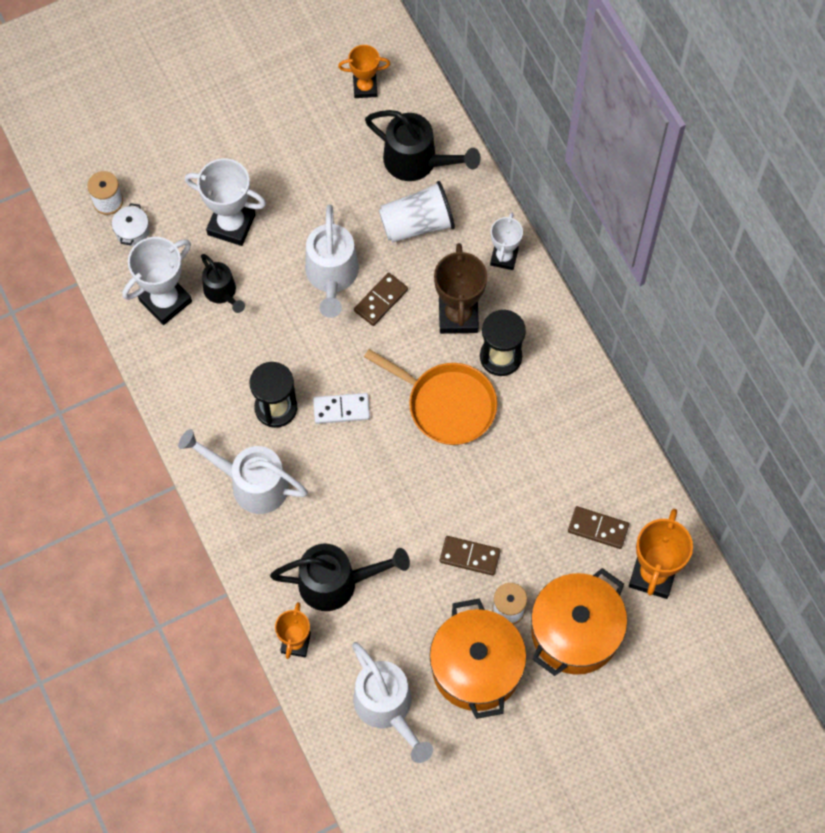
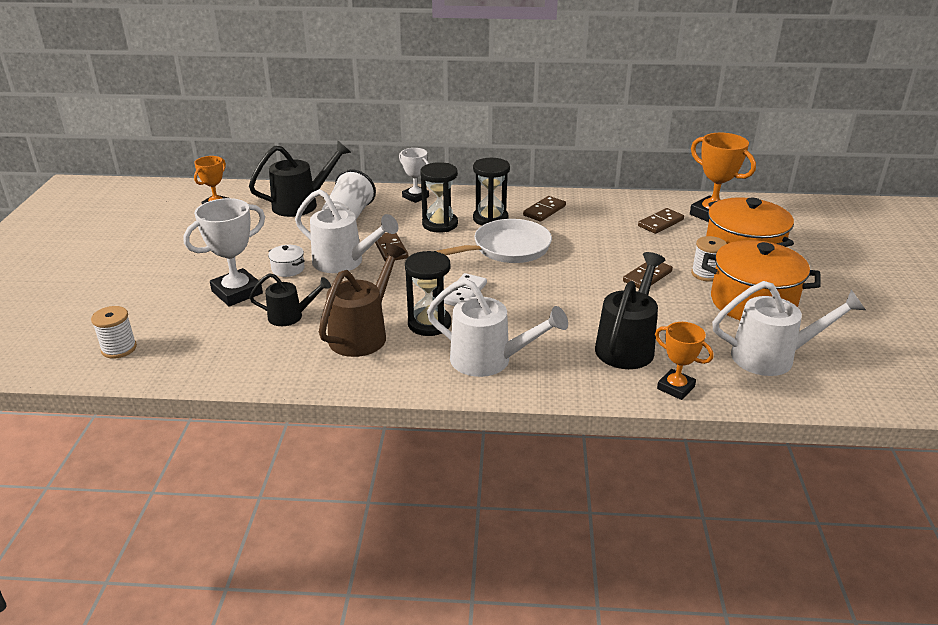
camera: 60 degrees left, 35 degrees down
white pot [112,203,149,246] -> white pot moved to [268,245,305,277]
white trophy [122,237,192,325] -> none
white watering can [178,429,308,514] -> white watering can turned 120 degrees counterclockwise [427,278,568,377]
orange pan [364,349,497,445] -> white pan [437,219,552,263]
brown trophy [434,243,487,334] -> black hourglass [420,162,458,233]
none -> brown watering can [319,243,406,357]
none -> brown domino [523,196,566,221]

